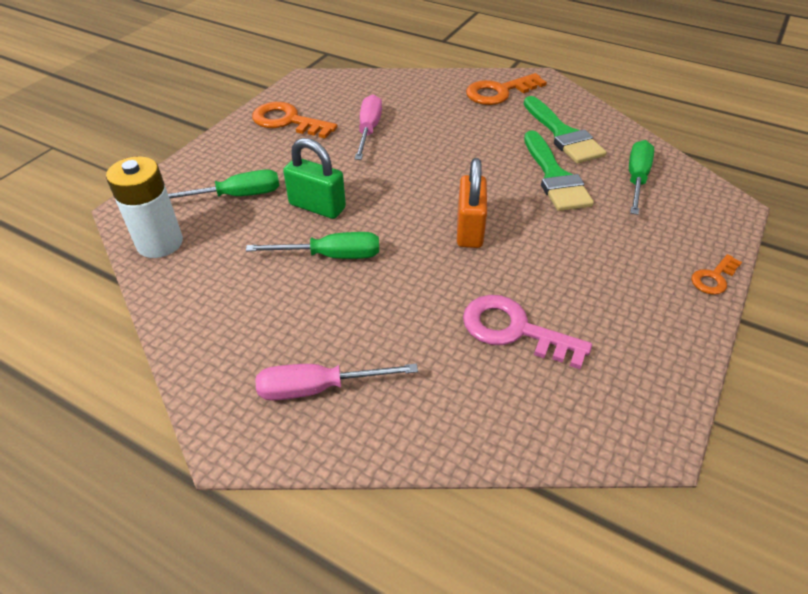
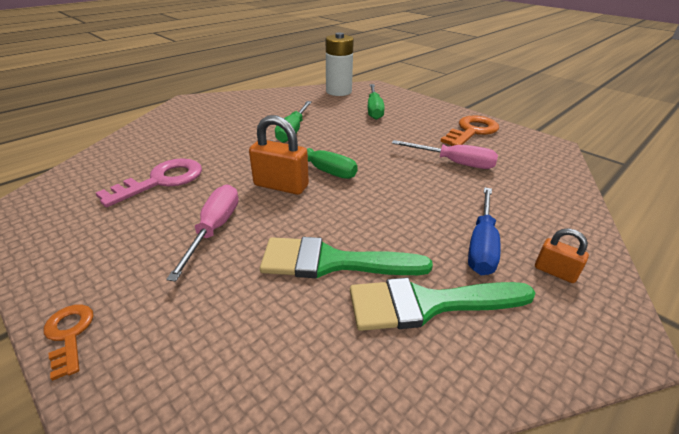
camera: 105 degrees right, 10 degrees down
pink screwdriver [255,364,418,400] -> pink screwdriver moved to [166,184,239,281]
green padlock [283,138,346,219] -> none
orange key [466,73,547,105] -> orange padlock [535,228,589,283]
green screwdriver [629,140,654,215] -> green screwdriver moved to [270,140,358,179]
none -> blue screwdriver [468,187,501,275]

